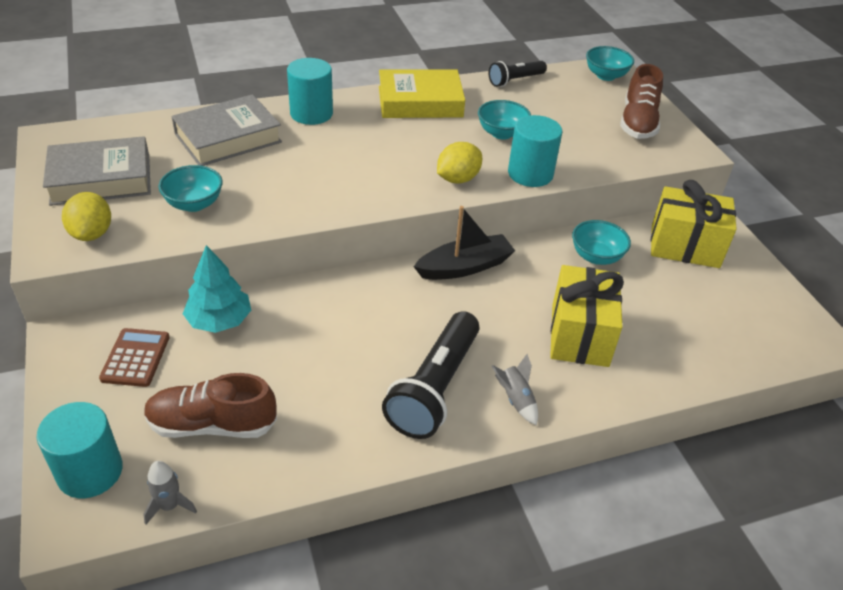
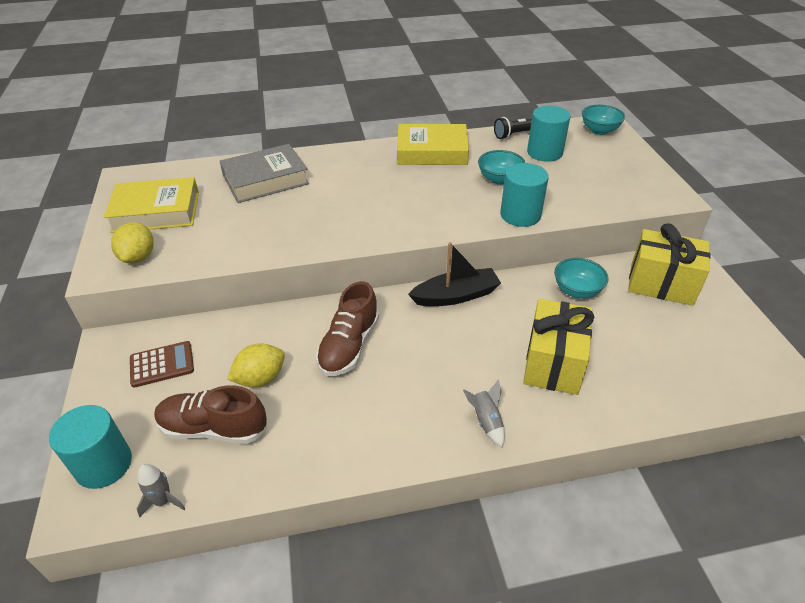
camera: 10 degrees right, 0 degrees up
grey book [43,136,151,206] -> yellow book [104,177,199,233]
brown calculator [99,328,169,387] -> brown calculator turned 60 degrees clockwise [130,341,194,388]
turquoise bowl [158,165,223,212] -> none
turquoise tree [183,245,251,333] -> none
turquoise cylinder [287,58,333,125] -> turquoise cylinder moved to [527,106,570,162]
black flashlight [382,311,479,439] -> none
yellow lemon [437,142,482,183] -> yellow lemon moved to [227,344,285,387]
brown shoe [620,64,663,139] -> brown shoe moved to [316,281,379,376]

